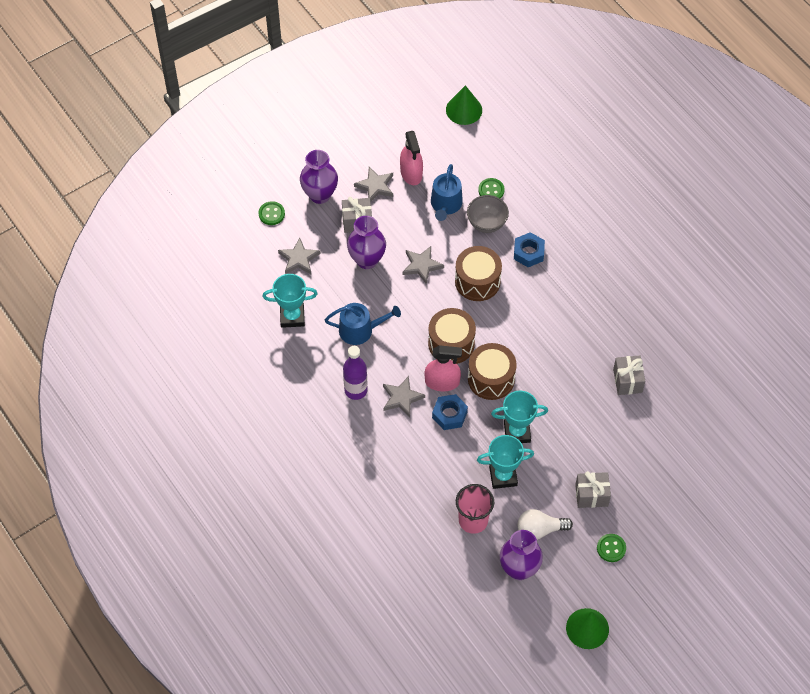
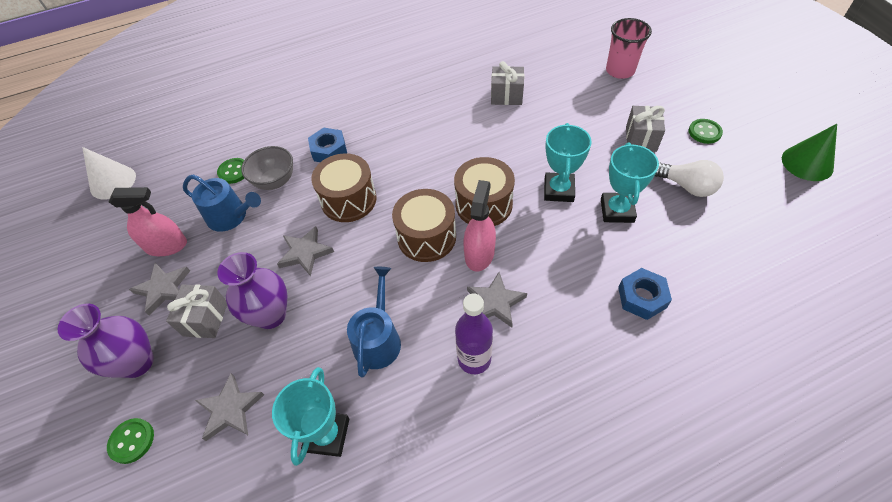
camera: 75 degrees left, 5 degrees down
blue nut [432,394,468,430] -> blue nut moved to [618,268,672,320]
green cone [446,85,482,125] -> white cone [82,147,136,200]
pink cup [456,484,494,534] -> pink cup moved to [606,18,652,79]
purple vase [500,530,543,580] -> none
white light bulb [518,509,573,540] -> white light bulb turned 60 degrees counterclockwise [655,160,724,197]

